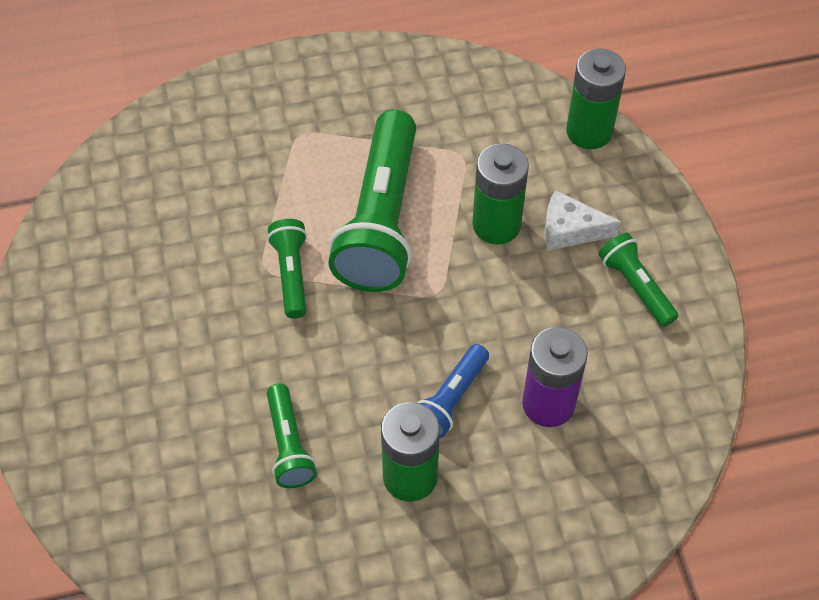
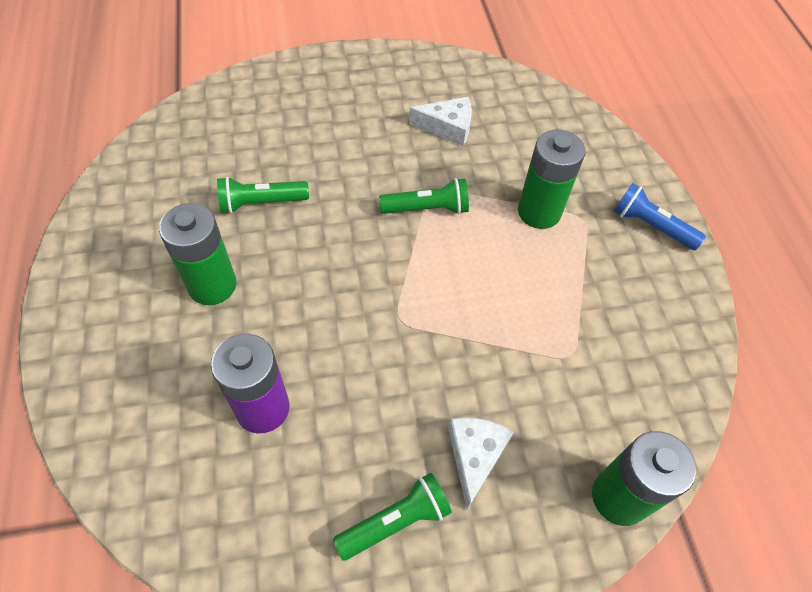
camera: 90 degrees right, 0 degrees up
green flashlight [328,109,416,292] -> none
blue flashlight [417,344,489,438] -> blue flashlight moved to [614,183,706,250]
green battery [472,143,529,245] -> green battery moved to [518,130,585,229]
none -> white cheese [409,97,472,146]

